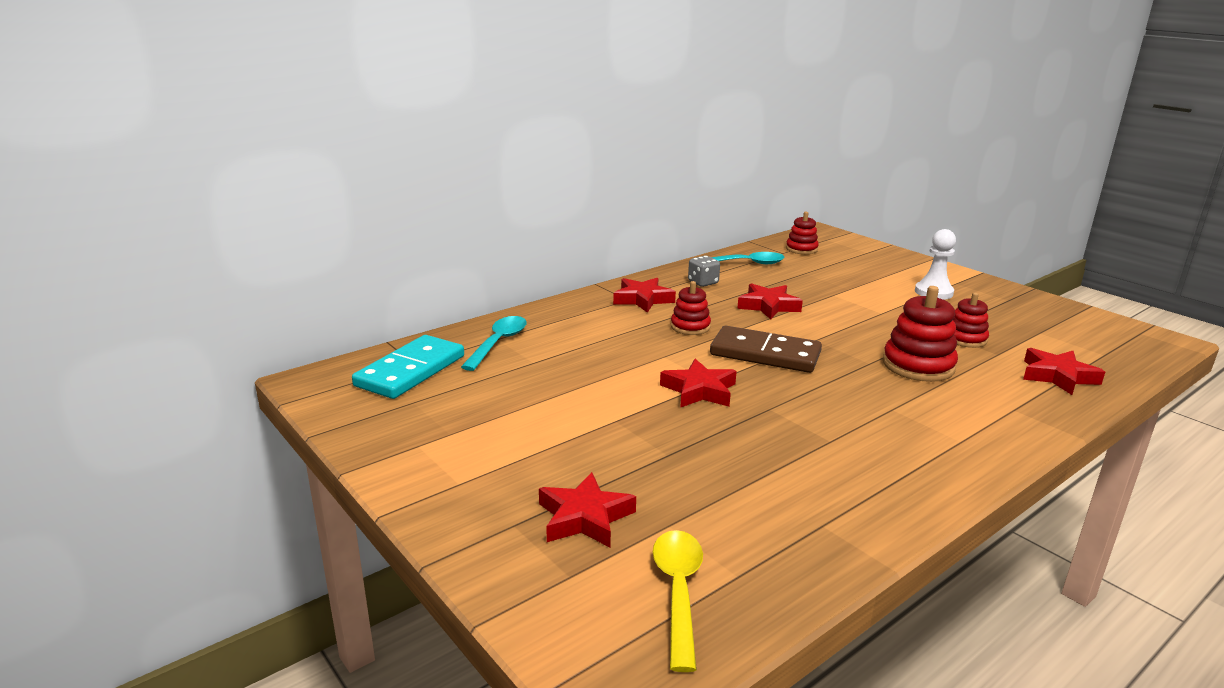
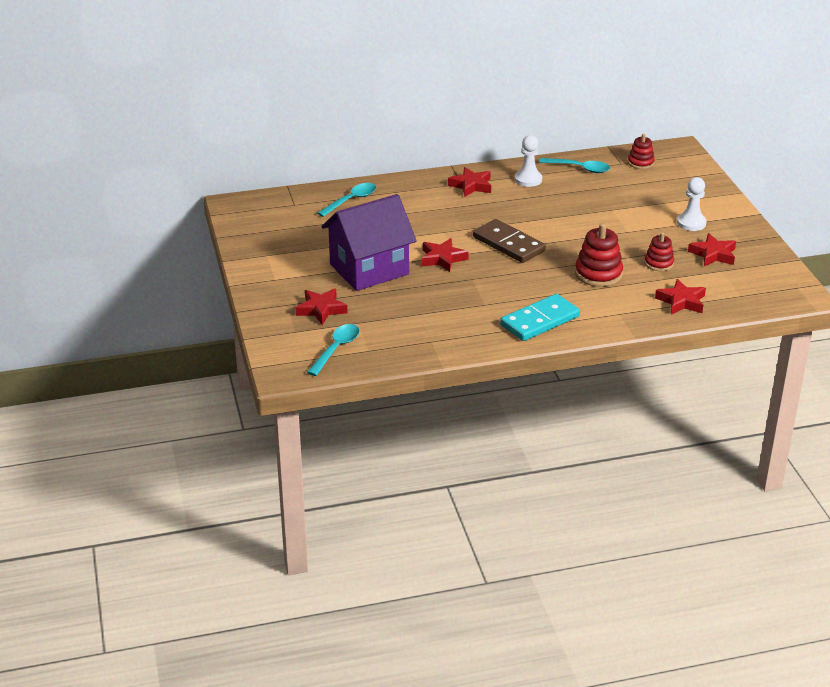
camera: 25 degrees right, 10 degrees up
turquoise domino [352,335,464,399] -> turquoise domino moved to [500,294,580,341]
yellow spoon [653,530,703,672] -> turquoise spoon [307,324,359,376]
red stacking toy [671,281,711,335] -> none
grey dice [688,256,720,287] -> white pawn [515,135,542,187]
red star [737,283,803,319] -> red star moved to [688,233,736,266]
none -> purple house [321,194,417,291]

